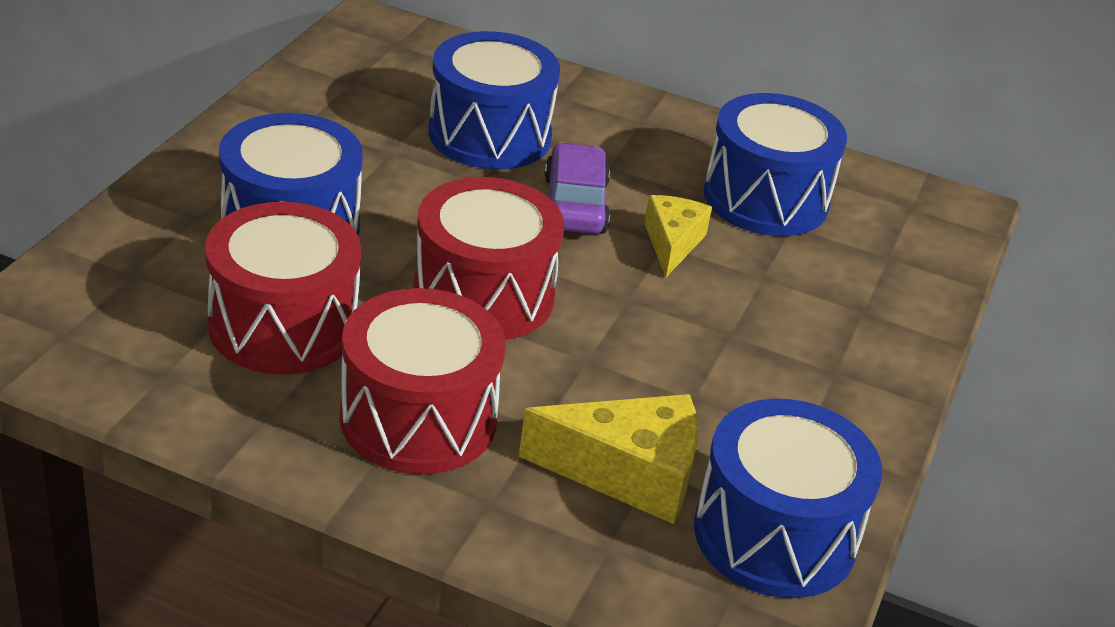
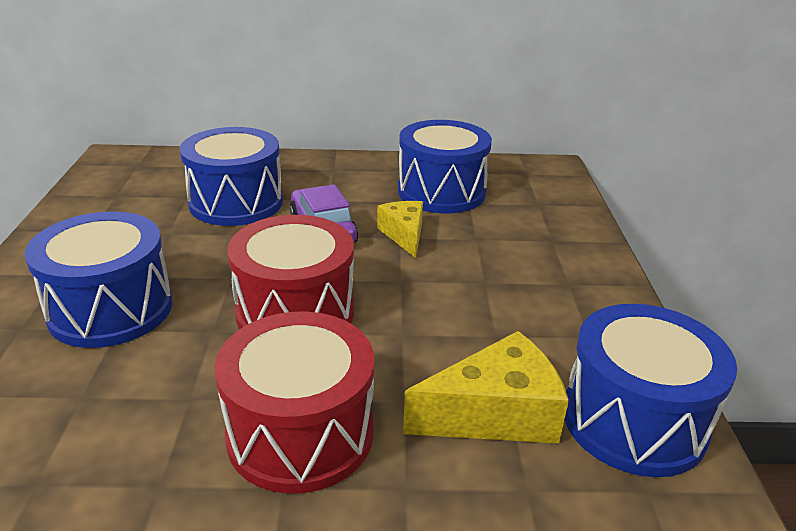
camera: 20 degrees left, 5 degrees down
red drum [205,202,361,375] -> none

